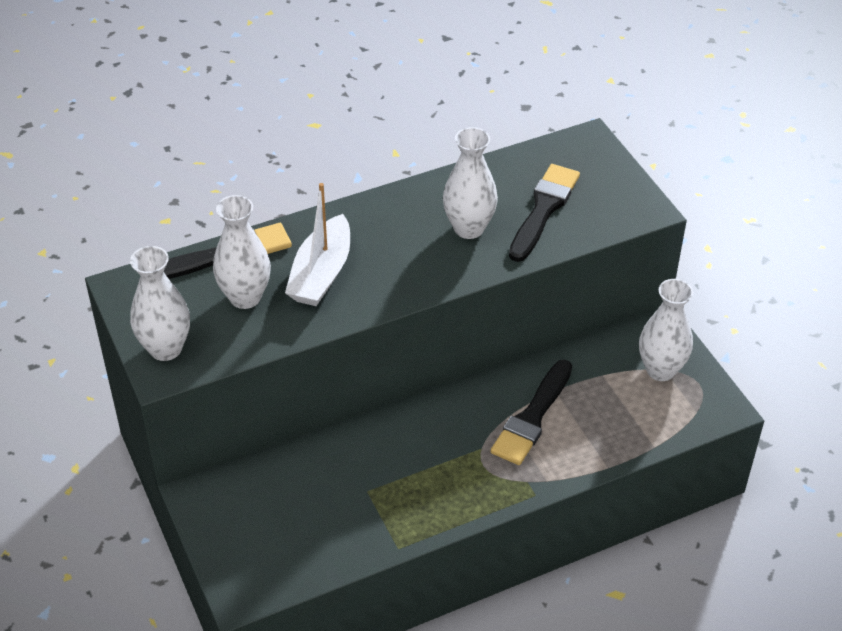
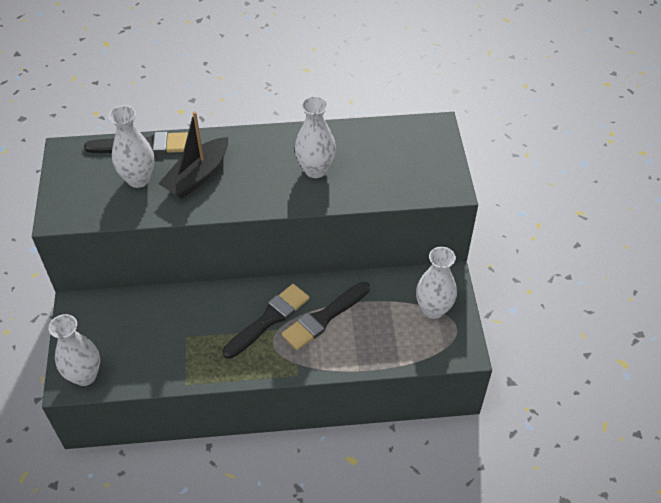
camera: 20 degrees right, 5 degrees up
white vase [130,246,190,361] -> white vase moved to [49,314,100,386]
white boat [285,183,350,306] -> black boat [158,111,228,199]
black brush [509,164,580,262] -> black brush moved to [223,284,309,359]

